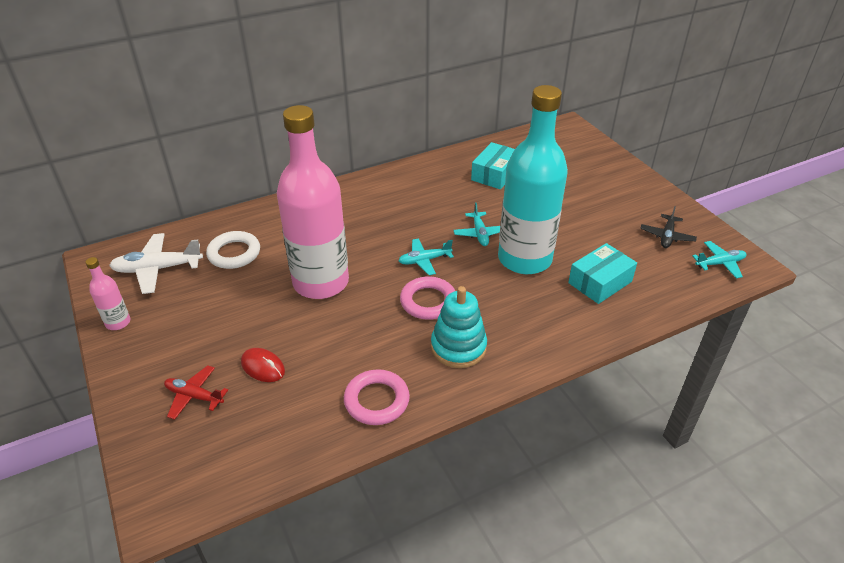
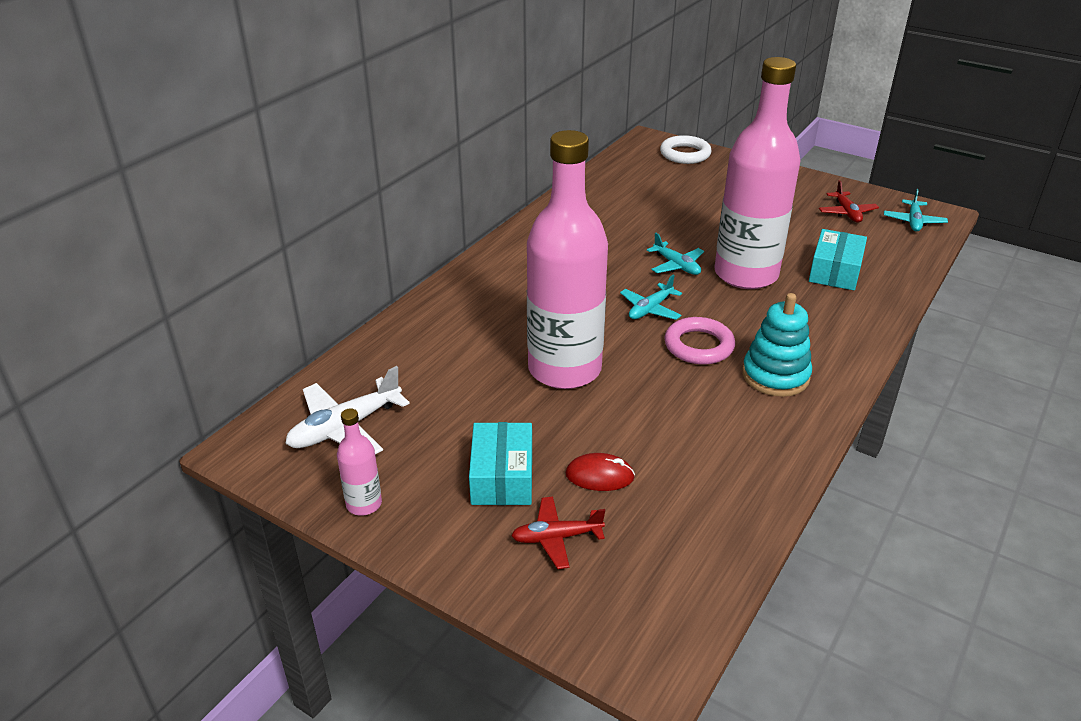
camera: 30 degrees left, 5 degrees down
white ring [206,231,260,269] -> white ring moved to [660,135,712,164]
pink ring [344,369,410,425] -> none
turquoise box [471,142,515,189] -> turquoise box moved to [469,422,532,505]
turquoise bottle [498,85,568,274] -> pink bottle [715,57,801,289]
black plane [640,206,697,248] -> red plane [819,180,879,223]
turquoise plane [692,241,746,278] -> turquoise plane turned 150 degrees clockwise [884,189,948,231]

